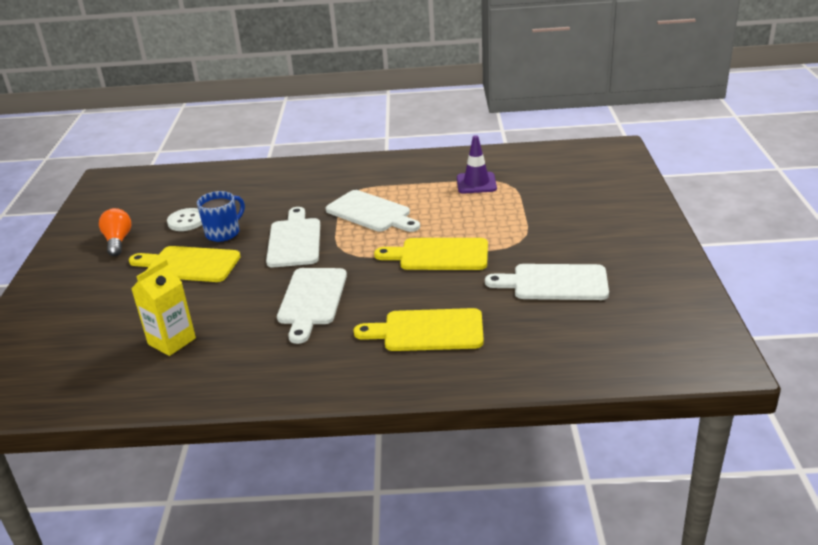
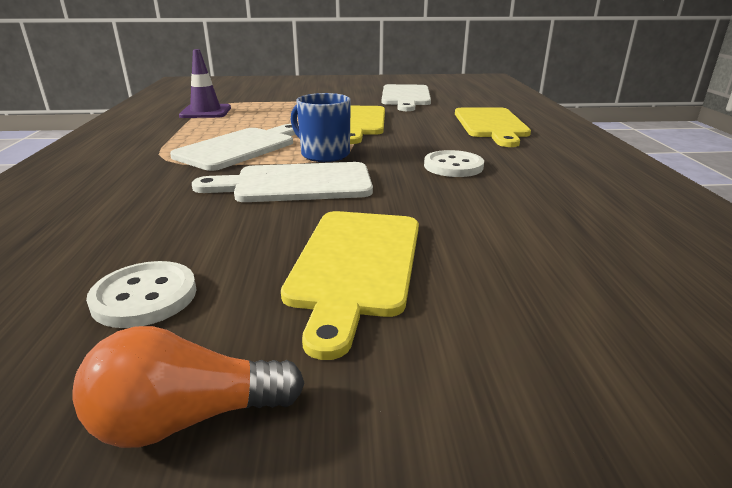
camera: 95 degrees left, 5 degrees down
yellow carton [131,259,196,356] -> none
blue mug [197,191,245,242] -> blue mug moved to [291,93,351,162]
white cutting board [277,268,347,344] -> white button [424,150,484,177]

